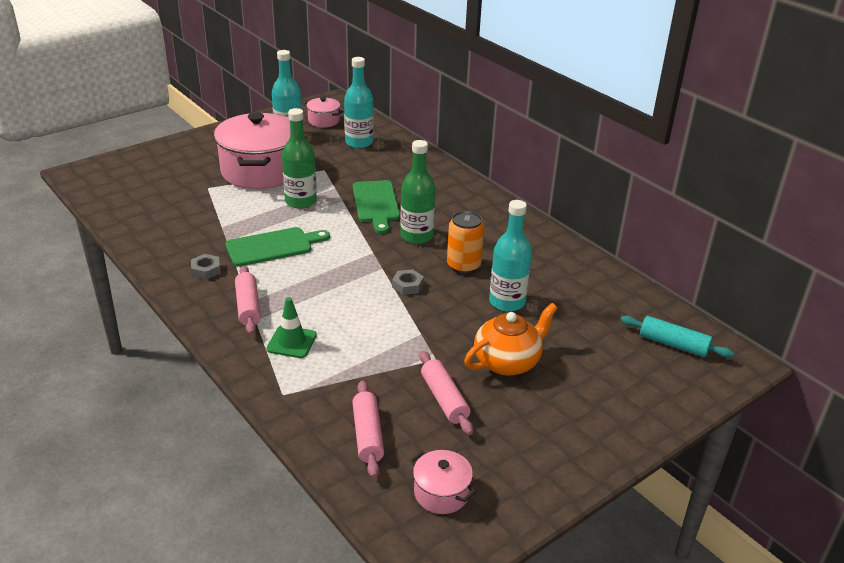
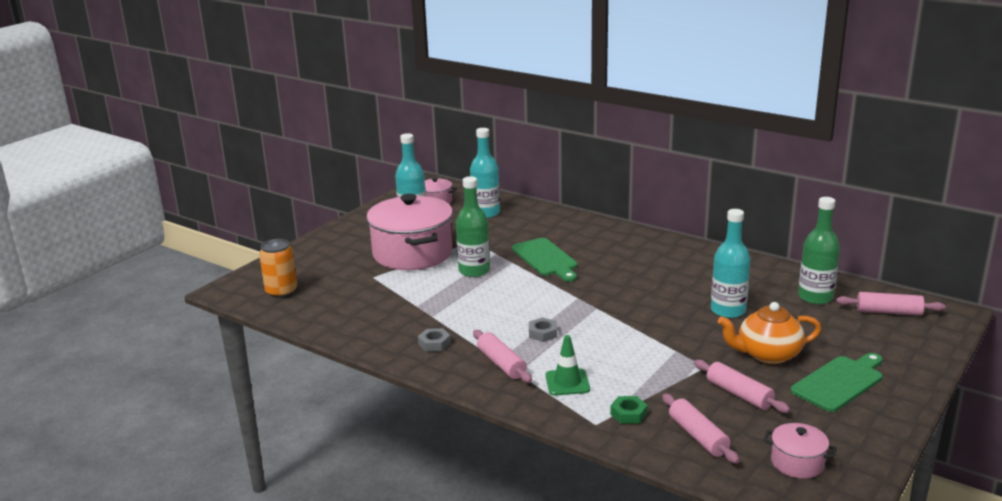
camera: 15 degrees left, 10 degrees down
green cutting board [226,227,330,267] -> green cutting board moved to [791,353,883,412]
grey nut [392,269,424,295] -> grey nut moved to [529,317,557,342]
green bottle [400,140,436,244] -> green bottle moved to [798,197,840,304]
orange can [447,211,484,274] -> orange can moved to [259,239,297,298]
orange teapot [464,303,558,376] -> orange teapot turned 135 degrees counterclockwise [718,302,821,364]
turquoise rolling pin [621,316,734,358] -> pink rolling pin [836,292,945,316]
none -> green nut [610,396,648,424]

